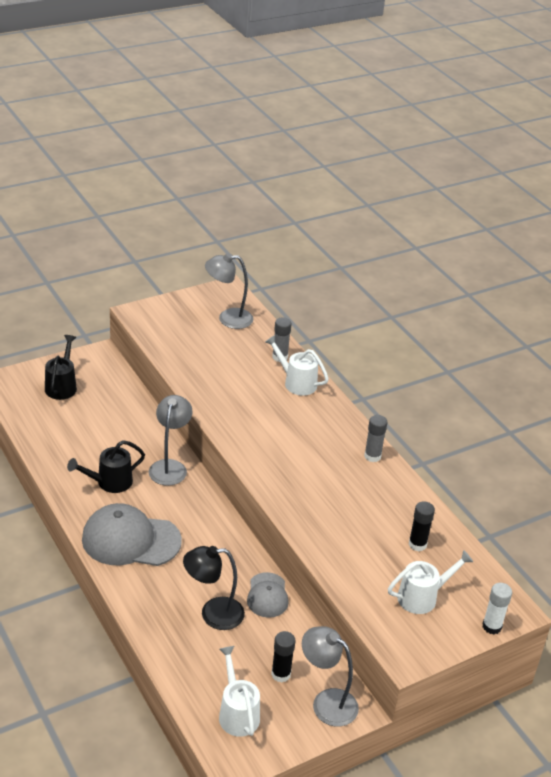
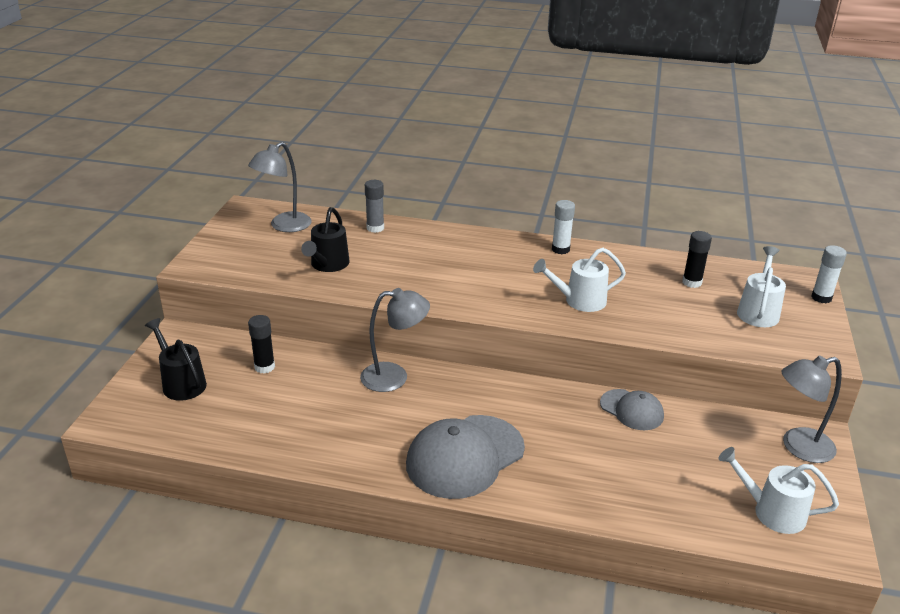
camera: 45 degrees left, 5 degrees down
black watering can [67,440,145,493] -> black watering can moved to [301,207,349,272]
grey lamp [149,395,193,486] -> grey lamp turned 120 degrees clockwise [360,288,430,392]
black lamp [183,546,245,630] -> none
white watering can [265,335,329,396] -> white watering can moved to [533,248,626,312]
black glue stick [271,631,295,682] -> black glue stick moved to [248,315,275,374]
grey glue stick [364,415,387,462] -> white glue stick [552,200,575,254]

